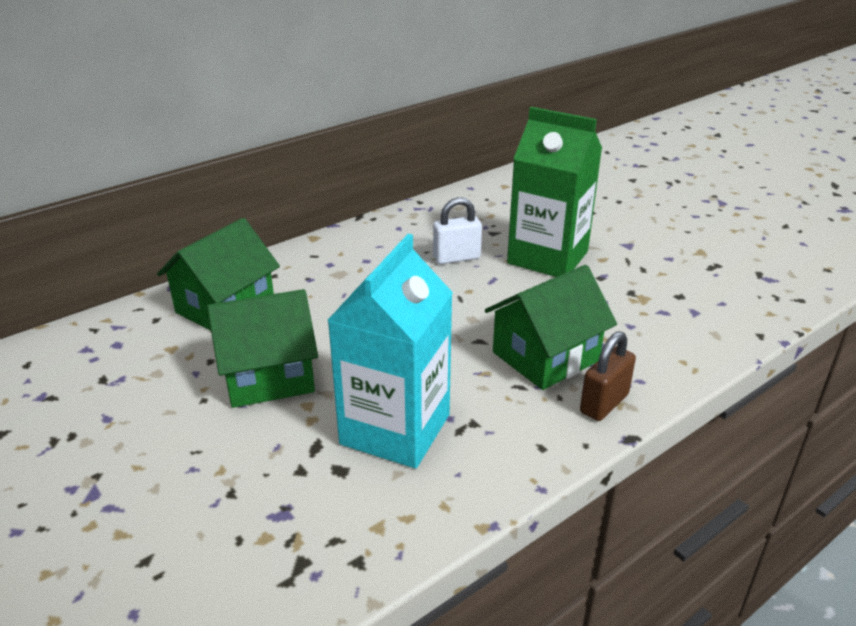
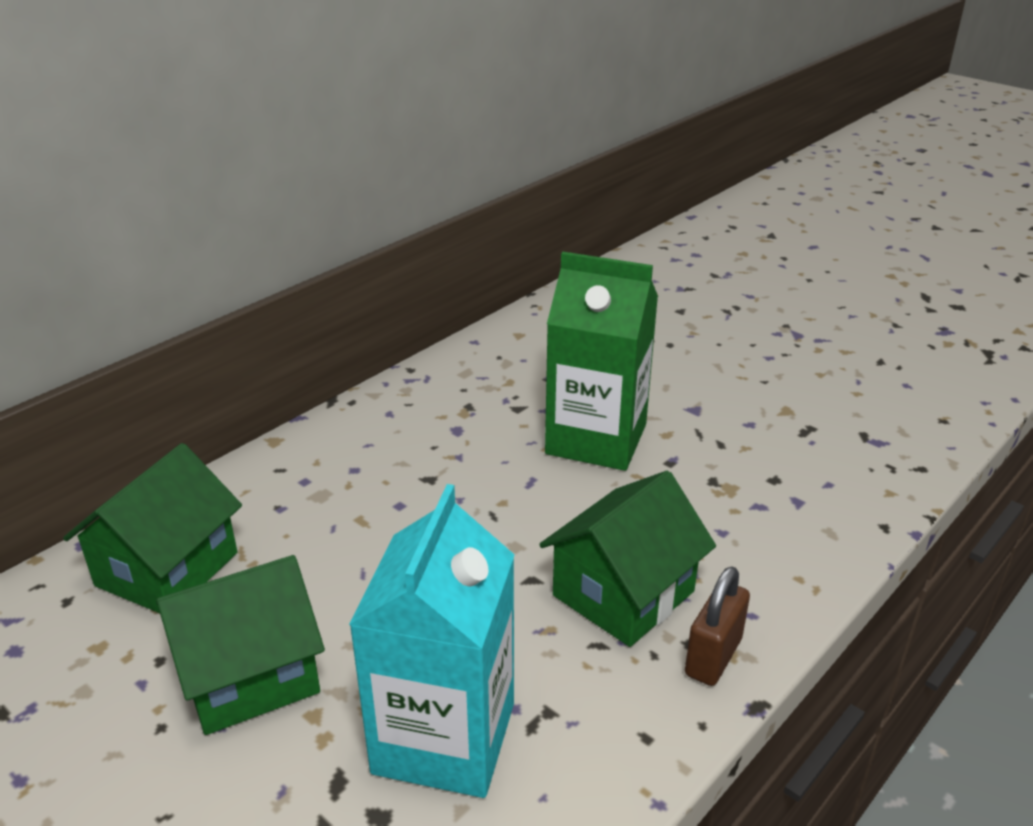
camera: 10 degrees left, 0 degrees up
white padlock [433,197,482,264] -> none

